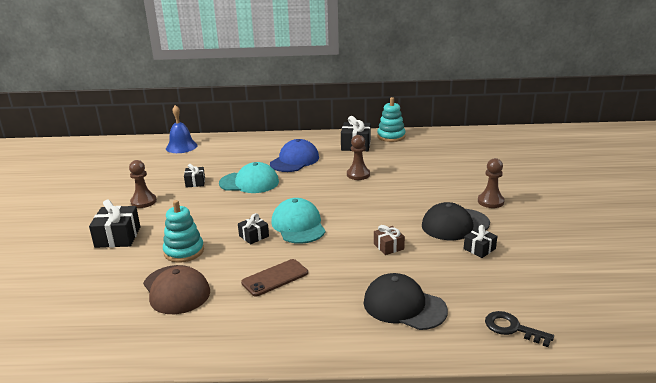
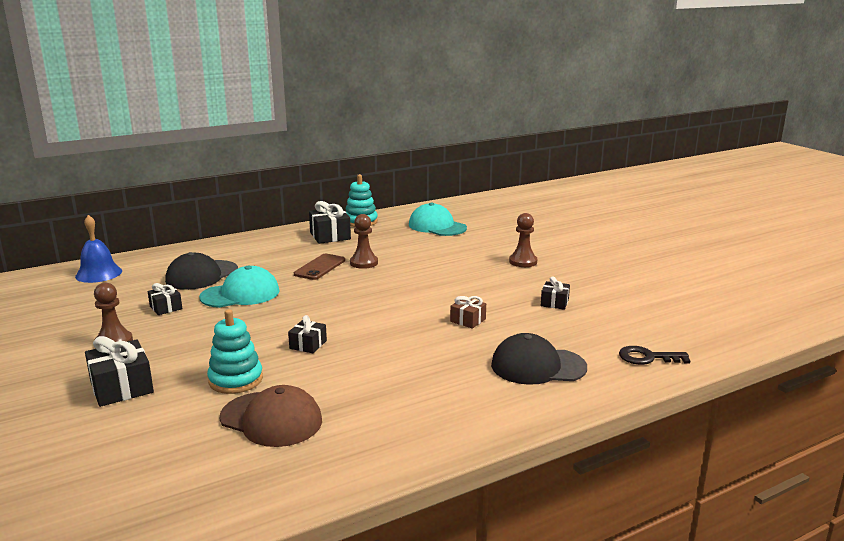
camera: 30 degrees left, 5 degrees down
brown phone [241,259,308,296] -> brown phone moved to [294,254,345,280]
blue cap [270,139,319,172] -> none
turquoise cap [271,198,326,244] -> turquoise cap moved to [409,203,467,236]
black cap [422,202,490,240] -> black cap moved to [165,252,238,290]

